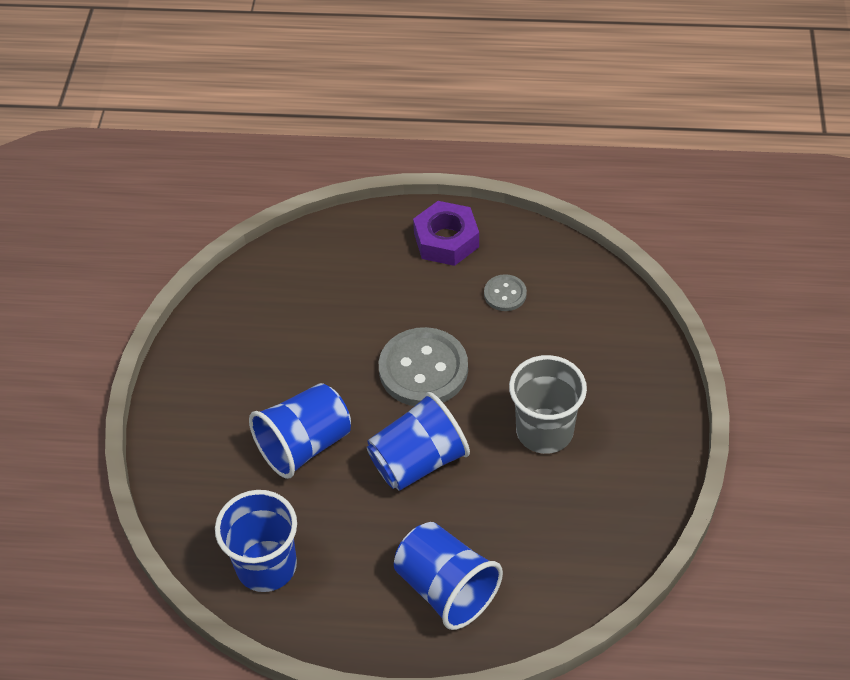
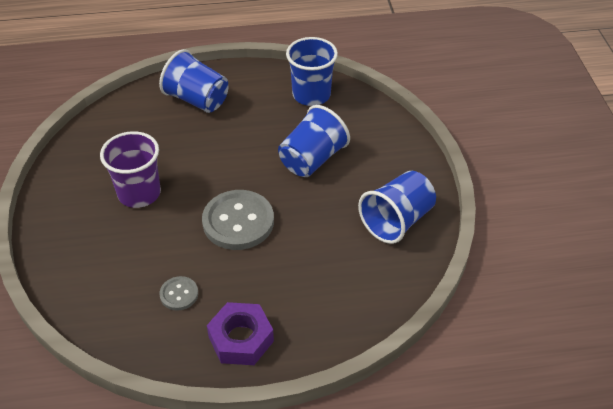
camera: 165 degrees right, 5 degrees down
blue cup [367,392,470,491] -> blue cup moved to [358,171,436,244]
grey cup [509,355,587,454] -> purple cup [100,131,161,208]

